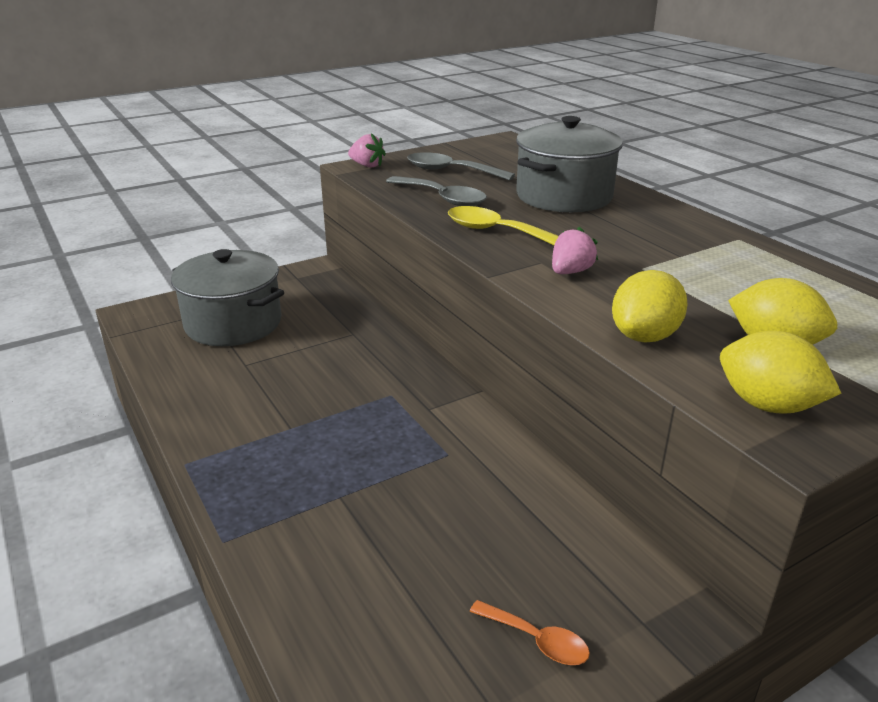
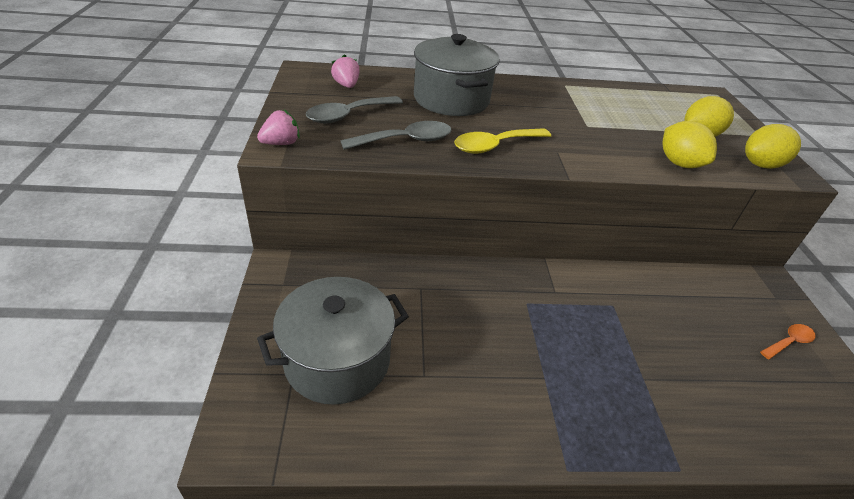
camera: 65 degrees left, 10 degrees up
pink strawberry [552,227,598,274] -> pink strawberry moved to [331,54,360,88]

